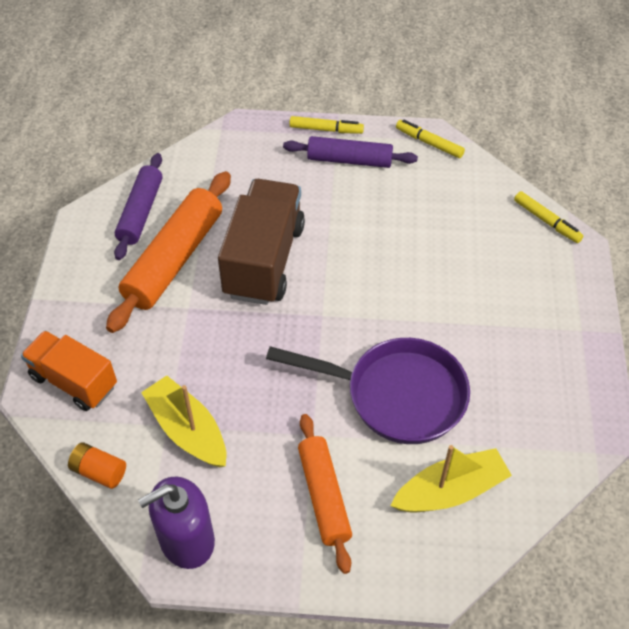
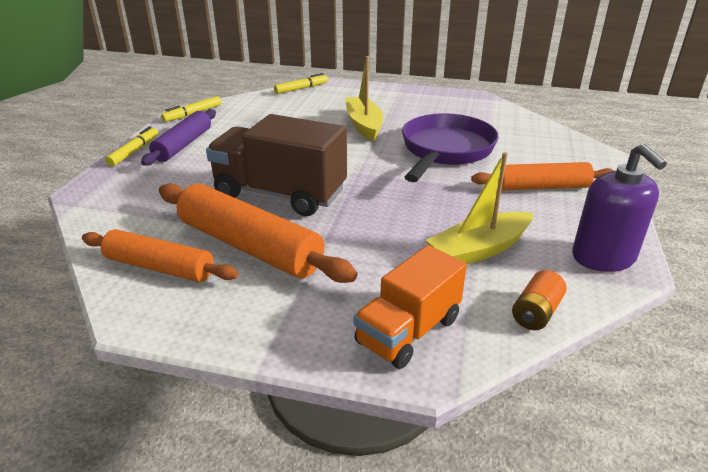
camera: 80 degrees left, 20 degrees down
purple rolling pin [114,153,162,260] -> orange rolling pin [82,229,239,282]
yellow boat [390,445,512,513] -> yellow boat moved to [345,56,383,142]

